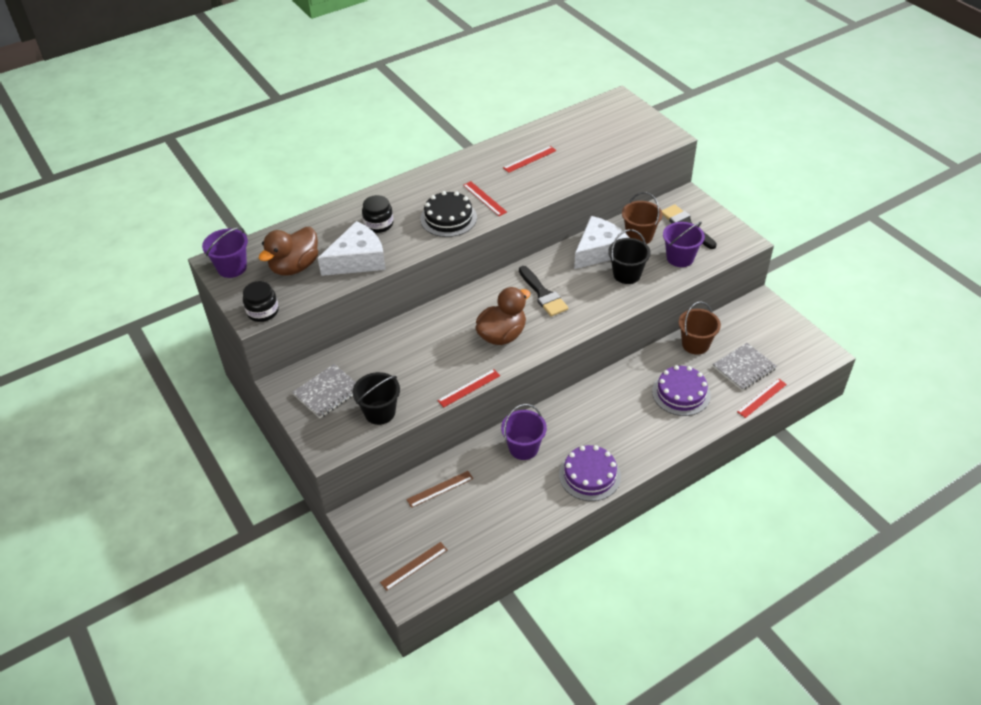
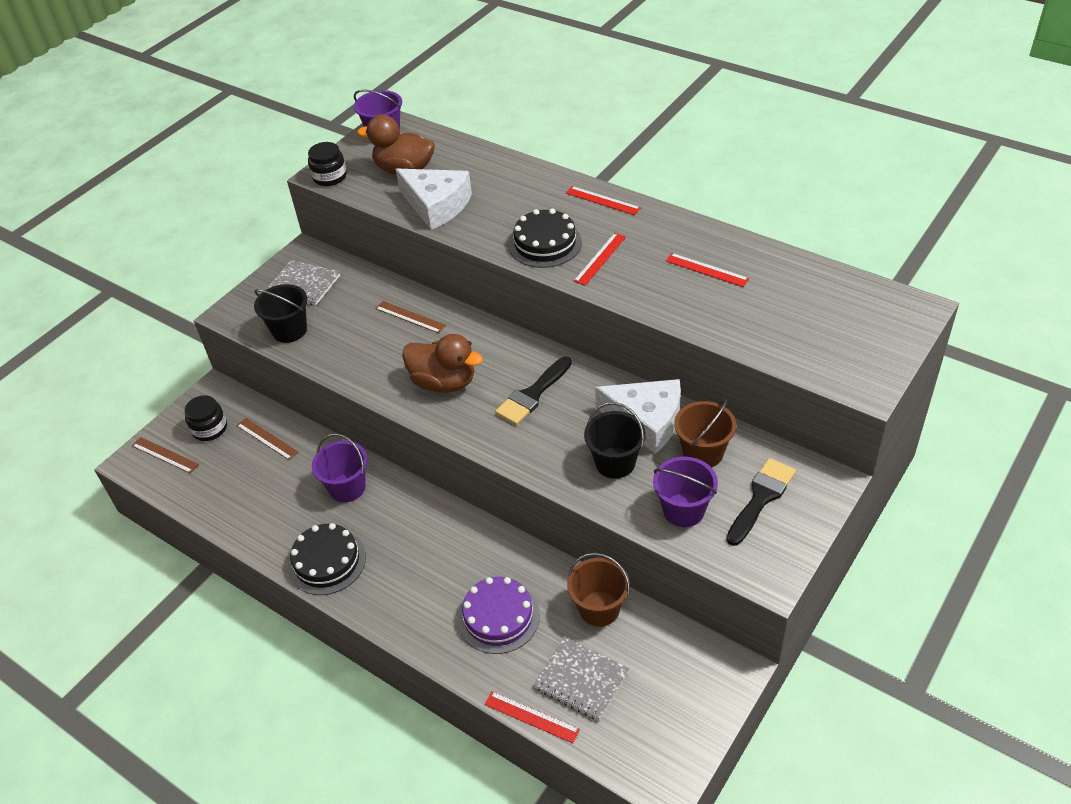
camera: 70 degrees right, 0 degrees up
black jar [362,195,393,233] -> black jar moved to [184,395,227,441]
red ruler [437,369,500,407] -> red ruler moved to [566,186,641,215]
purple cake [559,445,621,501] -> black cake [288,523,366,595]
none -> brown ruler [375,301,446,333]

